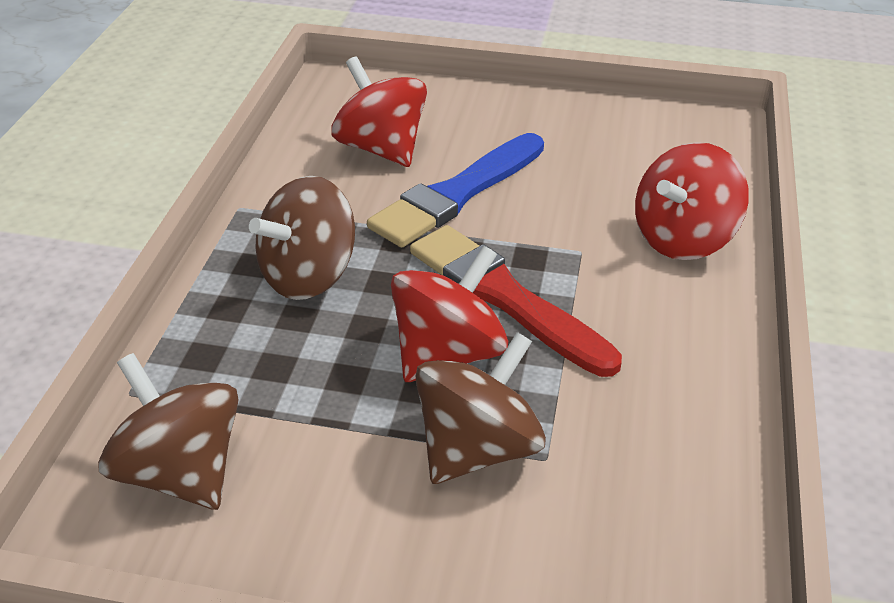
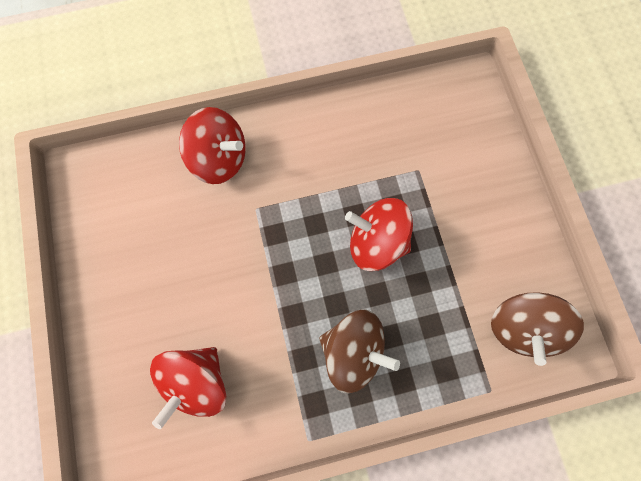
camera: 115 degrees left, 35 degrees up
blue brush [367,133,544,247] -> none
red brush [410,225,622,377] -> none
brown spinning top [415,332,546,484] -> none

